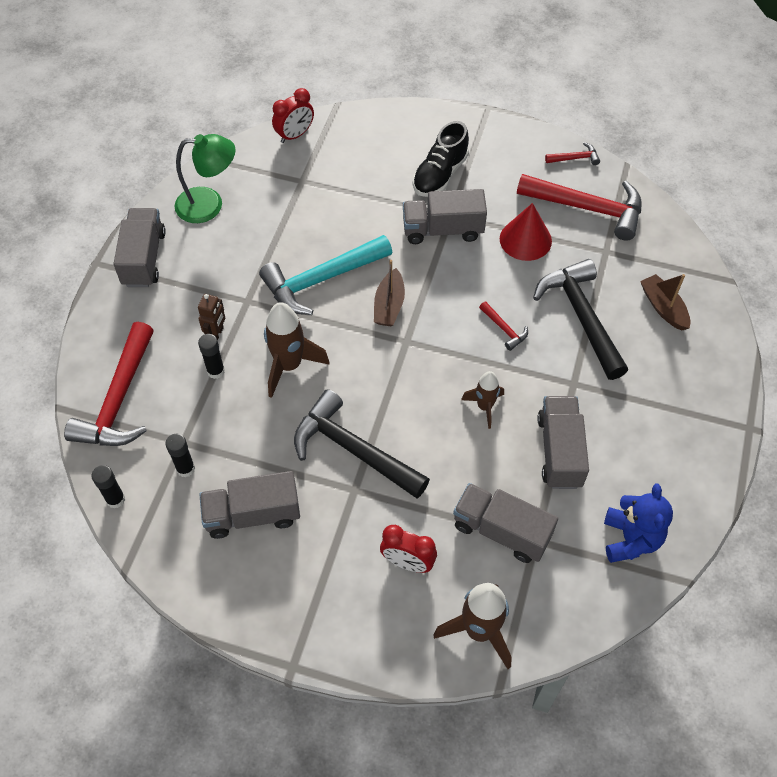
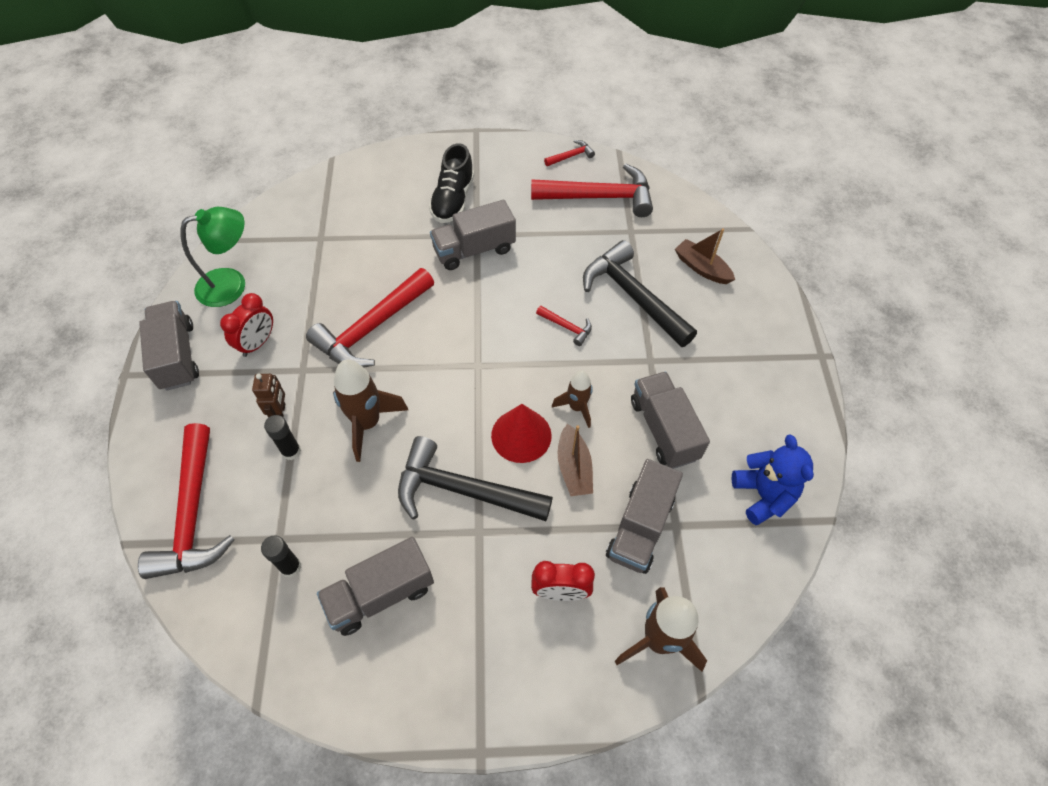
camera: 20 degrees left, 0 degrees up
black glue stick [91,465,125,509] -> none
turquoise hammer [259,235,392,315] -> red hammer [306,268,434,368]
red clock [272,88,314,143] -> red clock moved to [220,293,273,357]
brown boat [374,260,405,326] -> brown boat moved to [558,424,593,496]
grey truck [453,483,558,563] -> grey truck turned 75 degrees counterclockwise [606,459,683,574]
red cone [500,203,552,261] -> red cone moved to [491,404,552,463]

